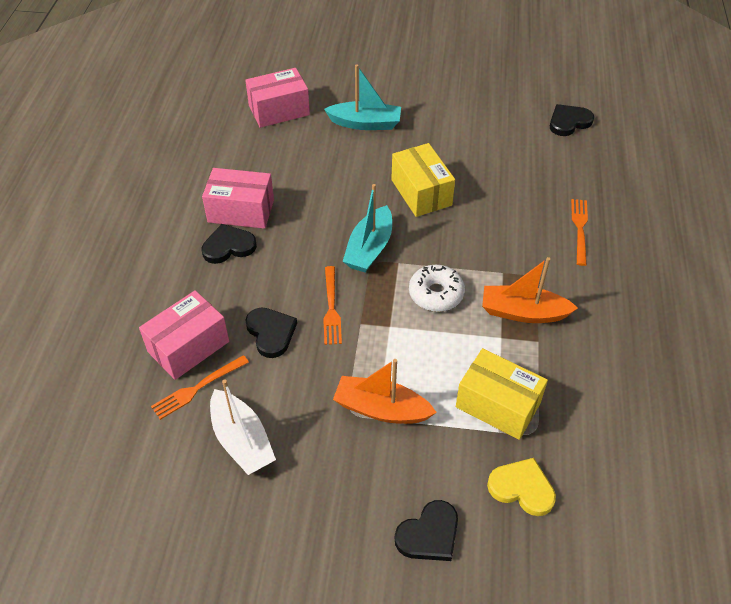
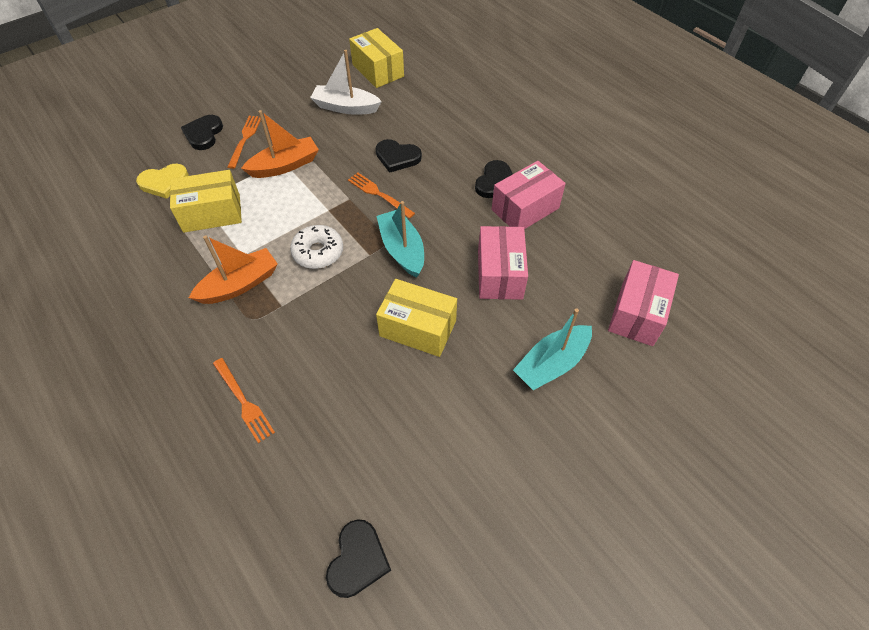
camera: 135 degrees right, 5 degrees up
pink box [139,290,229,380] -> pink box moved to [478,226,528,300]
orange fork [151,355,249,420] -> orange fork moved to [227,116,261,169]
none -> yellow box [349,28,404,88]

